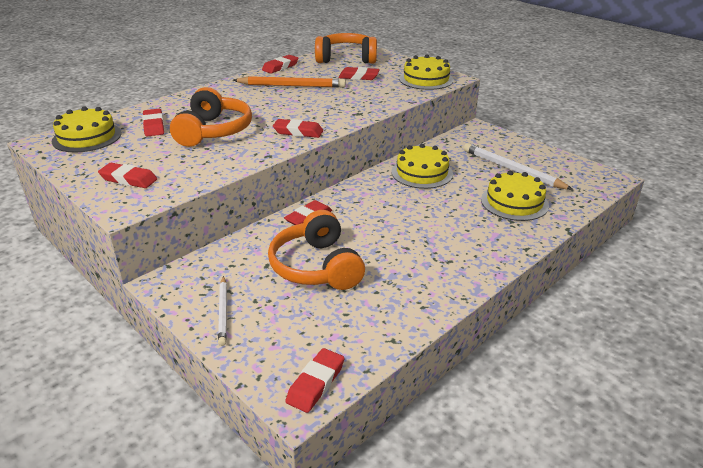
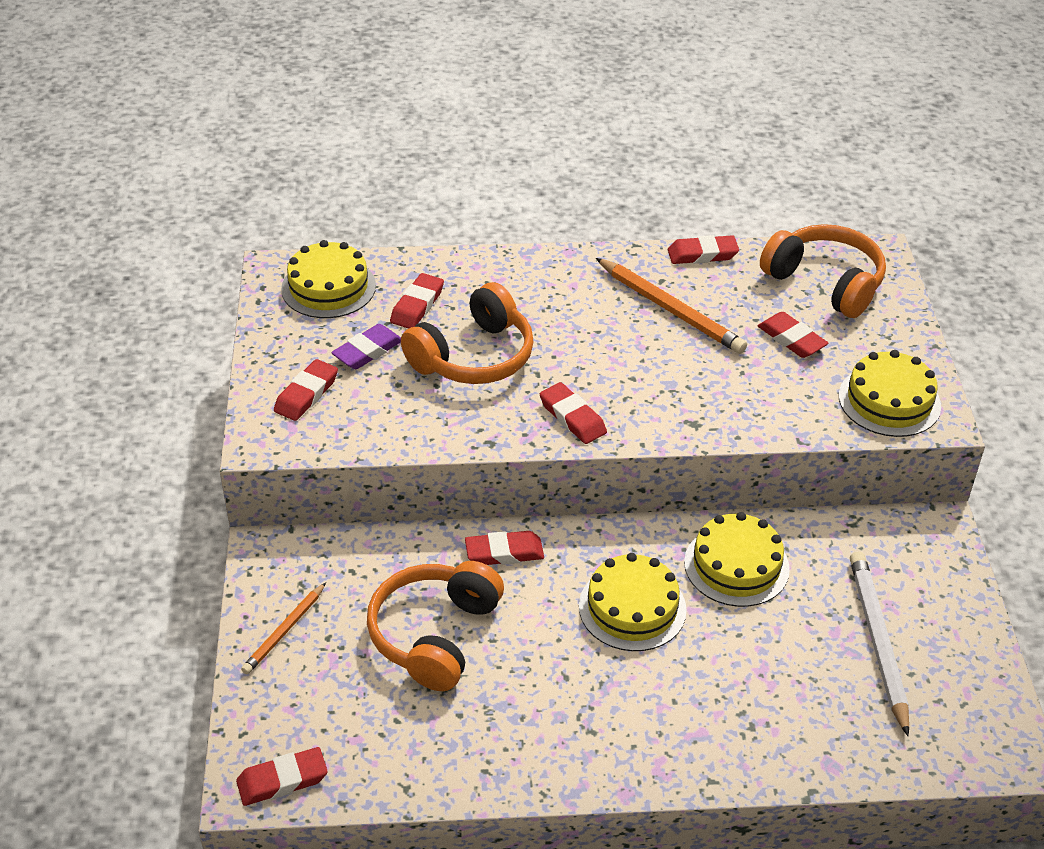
camera: 40 degrees right, 10 degrees up
red eraser [98,163,157,188] -> red eraser turned 60 degrees clockwise [274,359,338,421]
white pencil [218,276,227,346] -> orange pencil [241,582,326,674]
yellow cake [481,171,549,221] -> yellow cake moved to [579,553,687,651]
none -> purple eraser [331,324,401,369]

